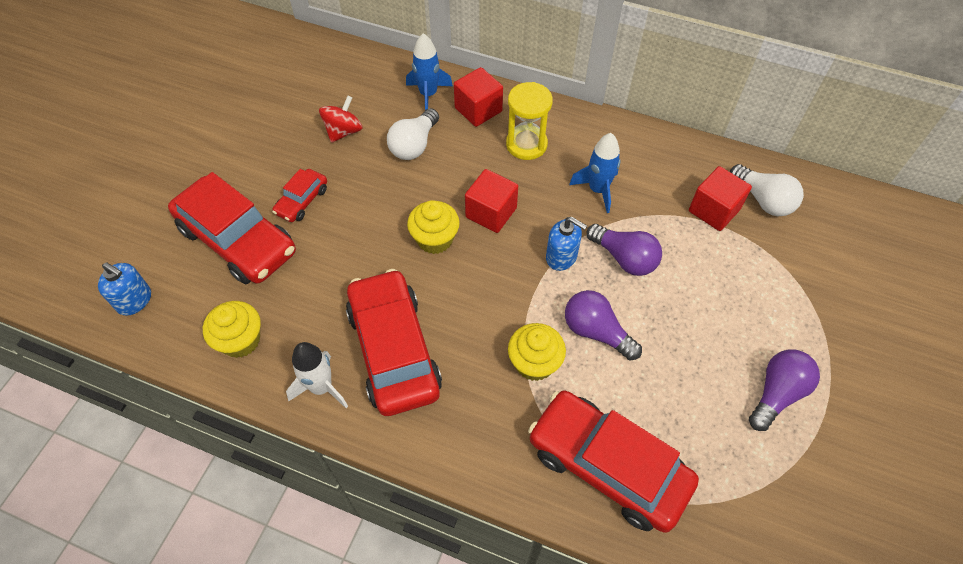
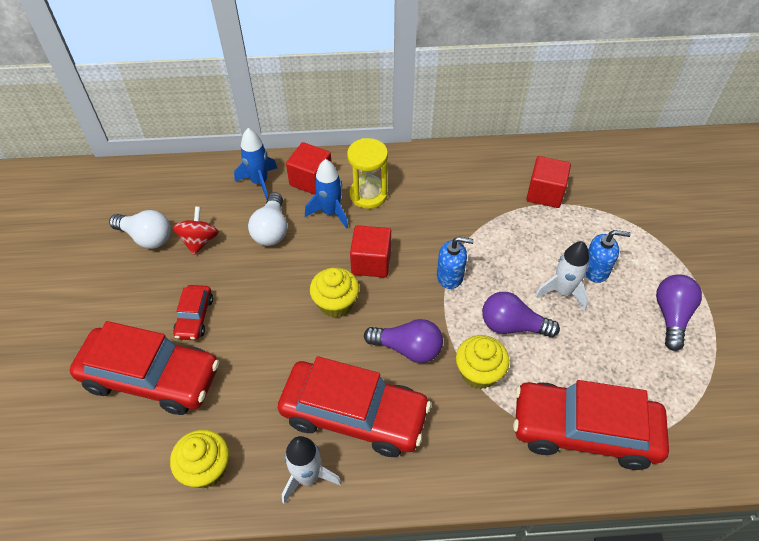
camera: 25 degrees left, 5 degrees down
blue soap dispenser [98,262,151,316] -> blue soap dispenser moved to [585,230,631,283]
red car [346,269,442,416] -> red car turned 150 degrees clockwise [278,356,431,457]
blue rocket [569,133,620,213] -> blue rocket moved to [305,159,348,229]
purple light bulb [587,224,662,276] -> purple light bulb moved to [364,319,443,363]
white light bulb [730,164,804,217] -> white light bulb moved to [109,210,171,249]
none -> white rocket [535,241,589,311]

